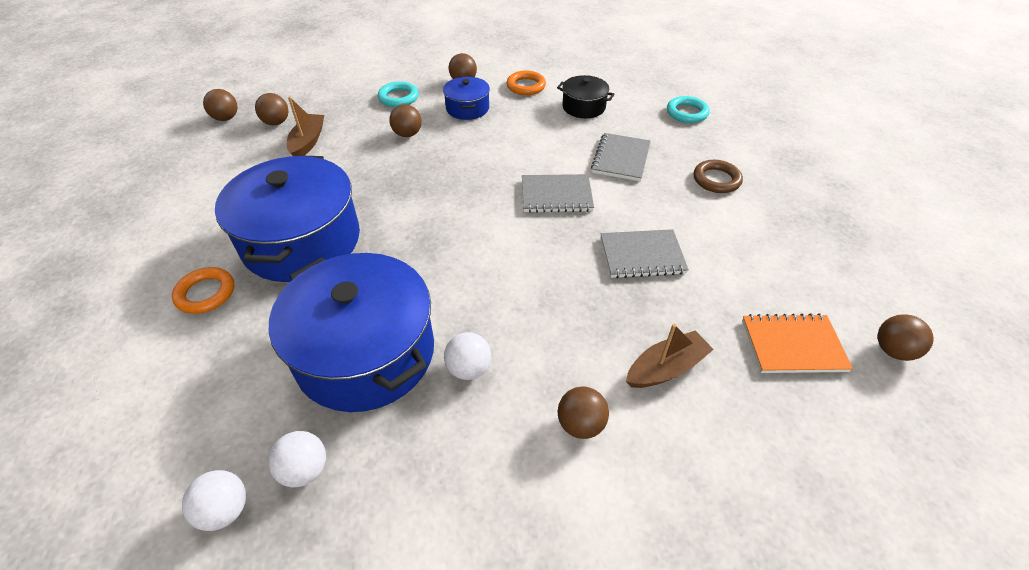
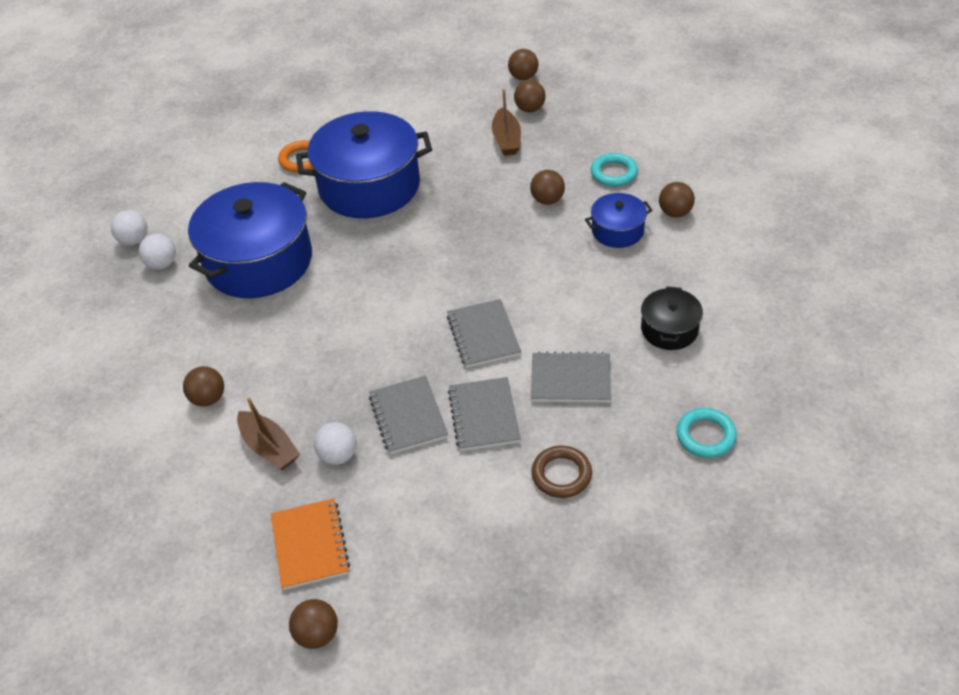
camera: 80 degrees right, 0 degrees up
brown boat [287,96,324,156] -> brown boat turned 90 degrees clockwise [492,89,521,156]
white ball [444,332,491,380] -> white ball moved to [314,422,357,465]
orange ring [506,70,546,95] -> none
none -> grey notebook [448,377,521,451]

